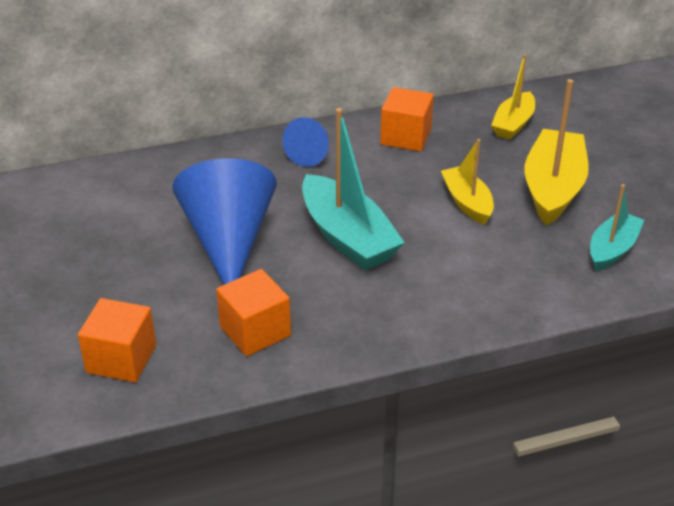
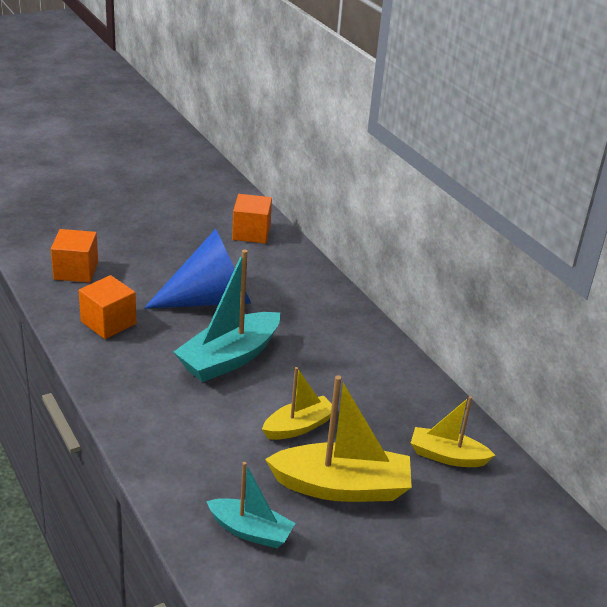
camera: 75 degrees right, 5 degrees down
blue cone [282,117,329,167] -> none
orange cube [380,87,434,152] -> orange cube moved to [232,194,272,244]

